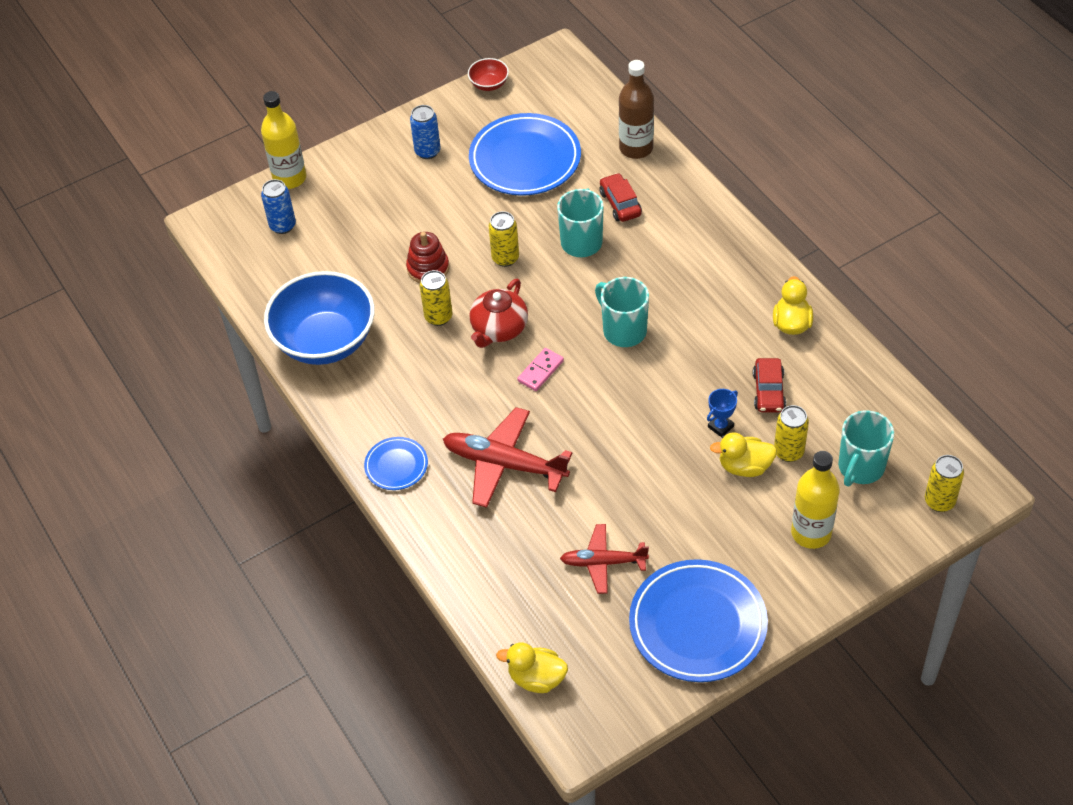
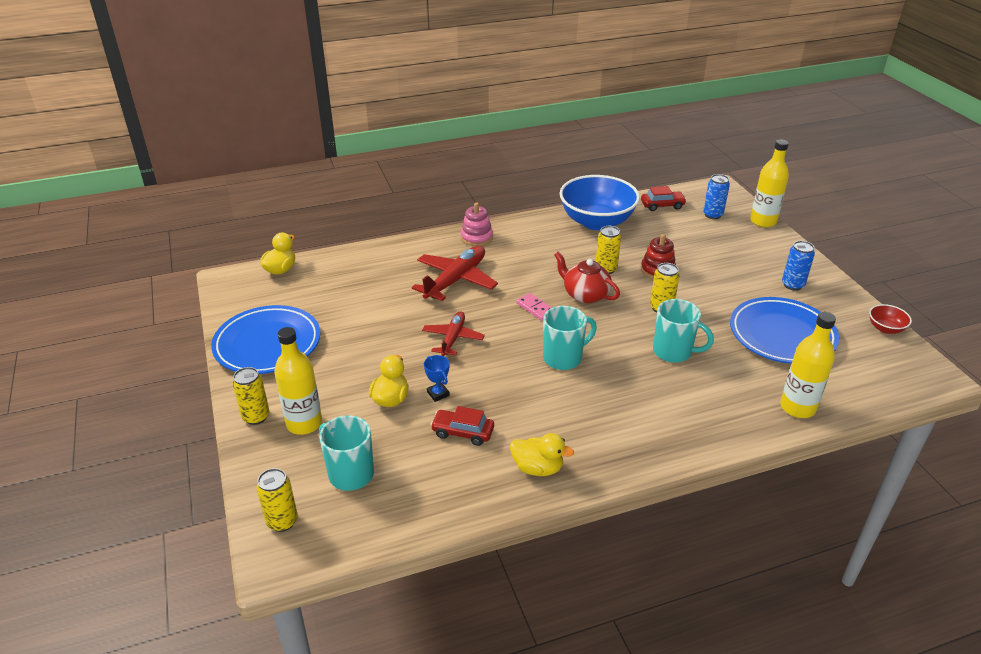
camera: 100 degrees right, 15 degrees down
blue plate [364,437,428,490] -> pink stacking toy [461,203,493,246]
red plane [560,524,649,594] -> red plane moved to [422,311,485,356]
red car [600,173,642,222] -> red car moved to [641,186,687,211]
brown bottle [619,60,654,159] -> yellow bottle [780,312,836,418]
yellow can [774,405,809,462] -> yellow can moved to [232,367,270,425]

